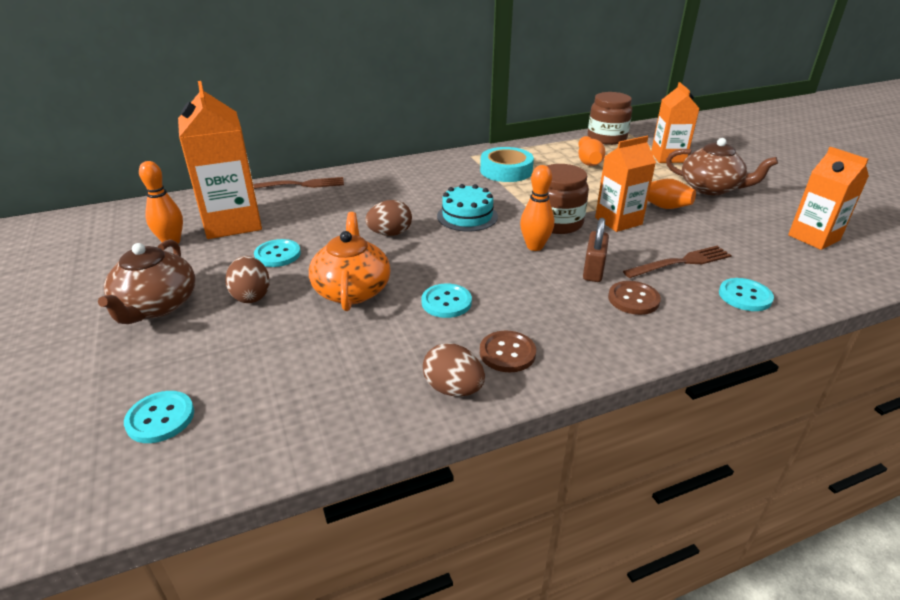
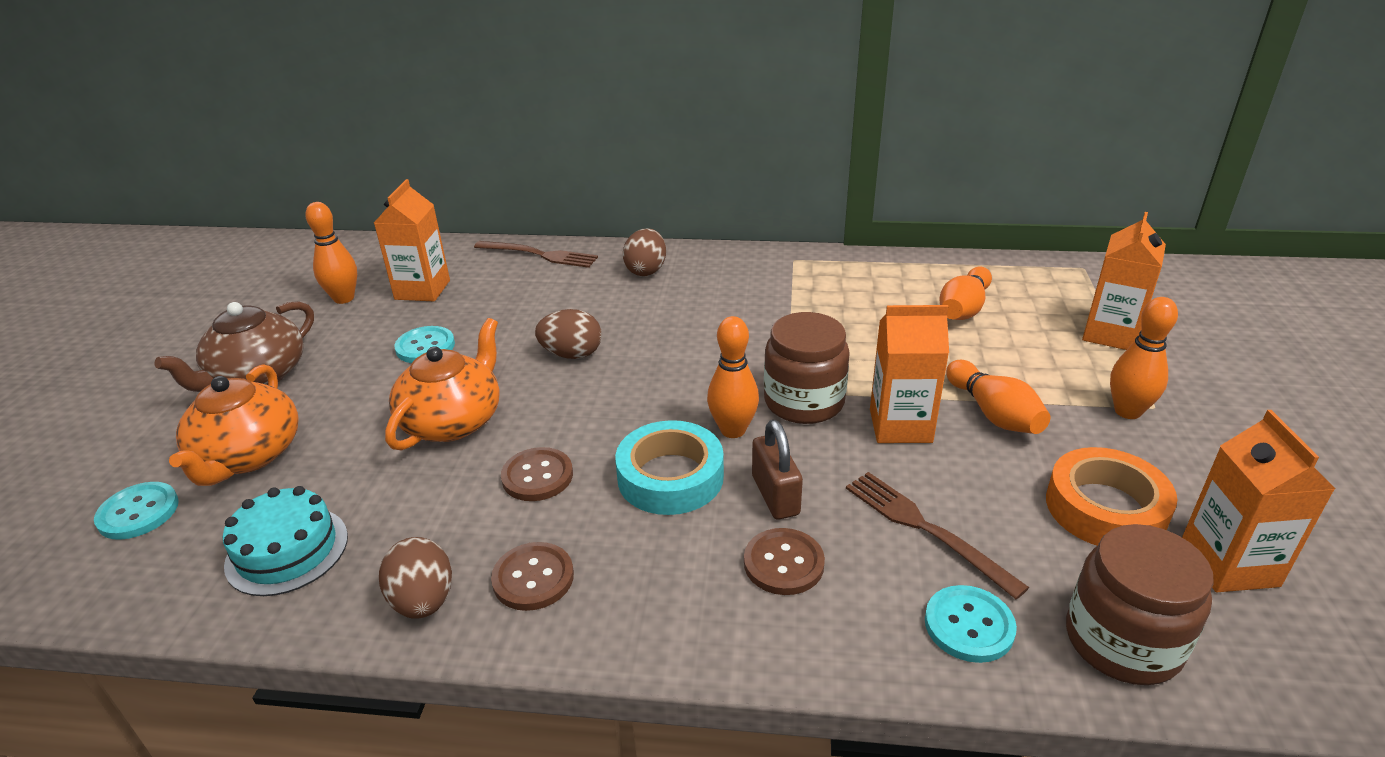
camera: 30 degrees right, 0 degrees up
orange carton [178,81,262,239] -> orange carton [374,179,450,301], size x0.65
brown egg [225,256,270,303] -> brown egg moved to [623,228,666,276]
turquoise button [421,283,472,318] -> brown button [501,447,573,501]
turquoise cake [437,184,498,231] -> turquoise cake moved to [223,486,348,596]
turquoise tape [480,147,534,182] -> turquoise tape moved to [615,420,724,515]
brown padlock [583,218,609,282] -> brown padlock turned 60 degrees counterclockwise [752,420,803,520]
brown jar [588,92,632,145] -> brown jar moved to [1066,524,1214,685]
brown fork [623,246,732,278] -> brown fork turned 135 degrees counterclockwise [846,472,1029,599]
brown teapot [666,138,778,195] -> orange bowling pin [1110,297,1178,419]
none -> orange teapot [169,365,299,486]
none -> orange tape [1046,447,1177,546]

